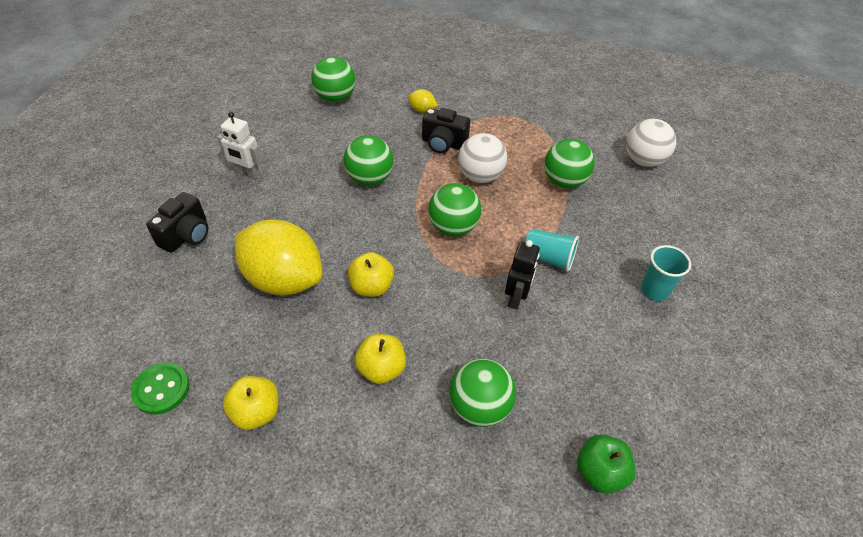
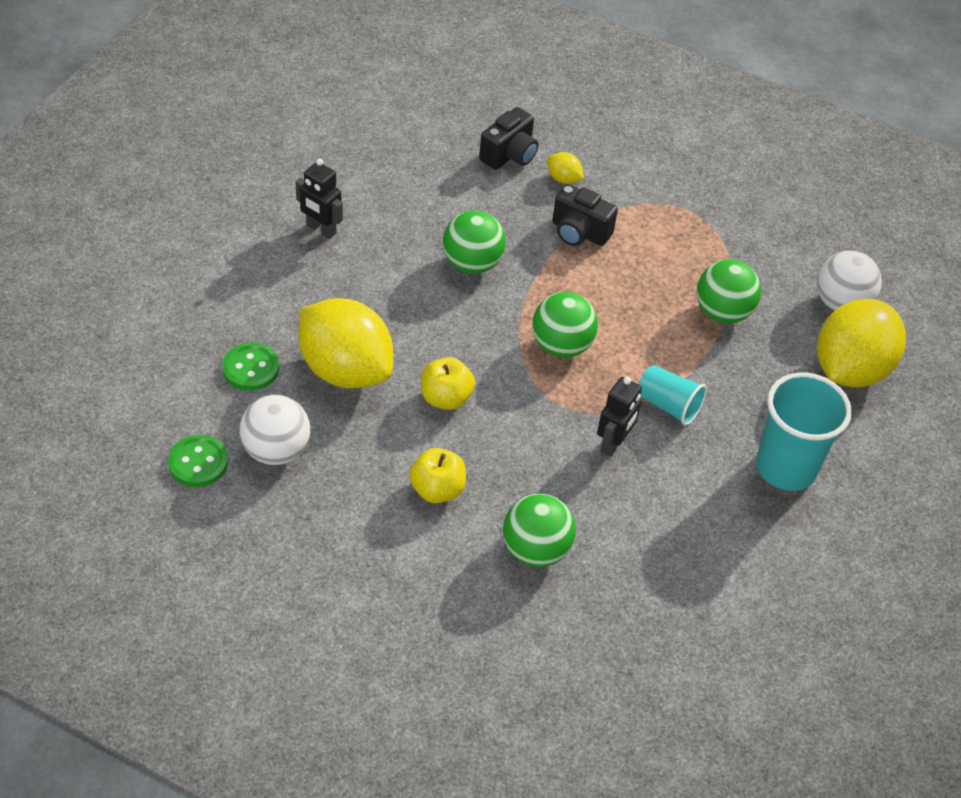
camera: 10 degrees right, 0 degrees up
black camera [146,192,208,253] -> black camera moved to [479,107,538,170]
white robot [217,112,262,179] -> black robot [295,158,343,239]
yellow apple [223,376,278,430] -> none
green ball [311,57,355,102] -> none
white ball [458,133,507,183] -> white ball moved to [240,395,310,465]
green apple [577,435,636,493] -> none
turquoise cup [641,245,691,301] -> turquoise cup [756,372,852,491], size x1.73
none -> green button [222,343,279,391]
none -> yellow lemon [817,299,906,387]

